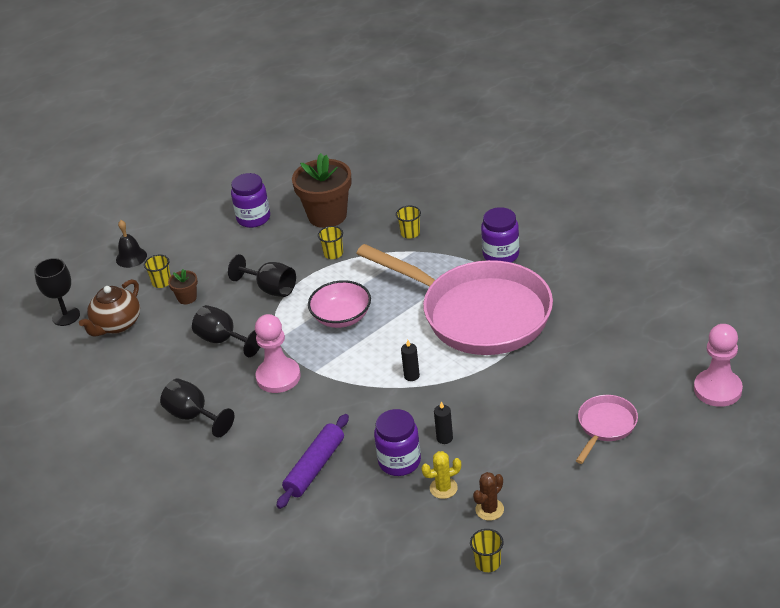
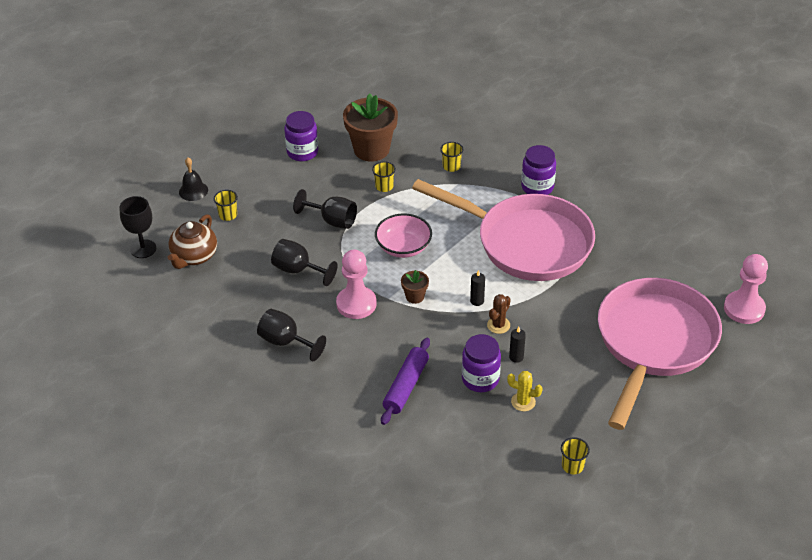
camera: 10 degrees left, 5 degrees up
brown flower pot [168,269,198,304] -> brown flower pot moved to [401,270,429,304]
yellow cactus [421,451,461,499] -> yellow cactus turned 45 degrees clockwise [507,371,543,411]
brown cactus [473,472,504,521] -> brown cactus moved to [487,294,511,334]
pink pan [576,395,638,464] -> pink pan [598,278,722,430], size x2.39

